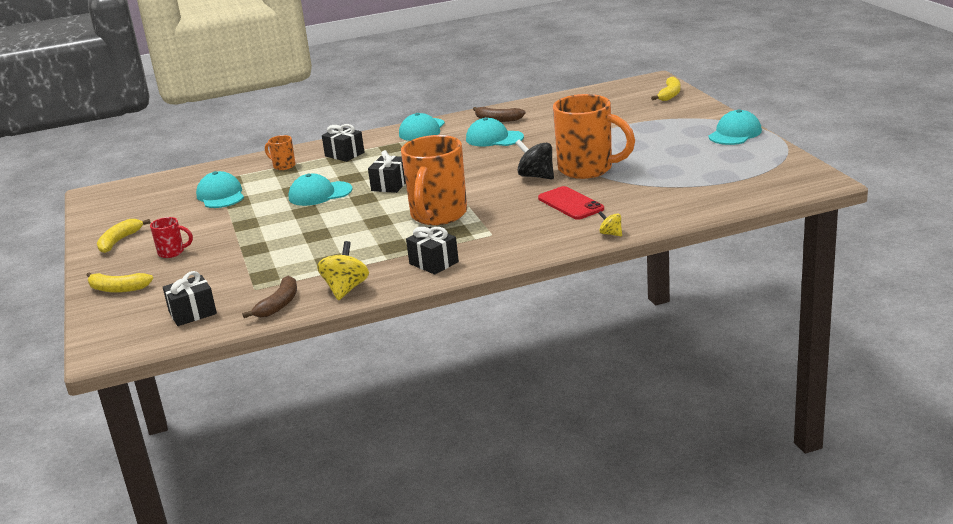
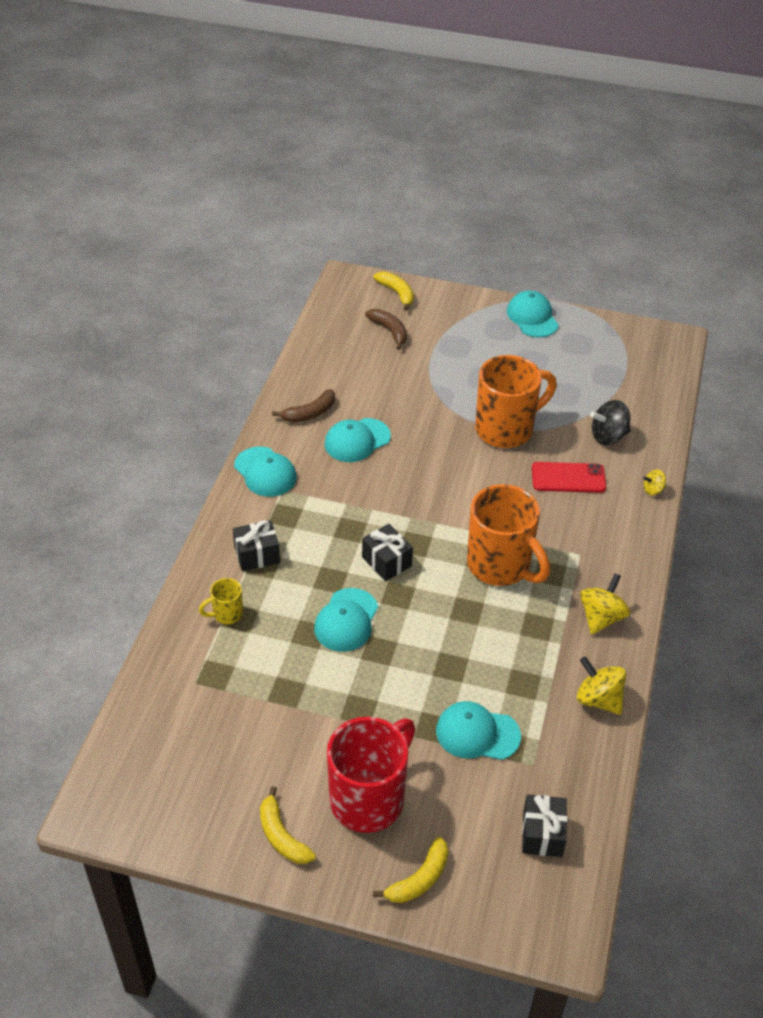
camera: 60 degrees left, 20 degrees up
red mug [150,217,193,258] -> red mug [327,717,415,833], size x2.24
turquoise cap [196,171,244,208] -> turquoise cap moved to [436,701,521,760]
brown banana [242,276,297,318] -> brown banana moved to [365,309,407,350]
orange mug [265,135,296,170] -> yellow mug [199,578,243,624]
black gift [406,227,459,275] -> yellow spinning top [580,573,630,635]
black spinning top [515,140,554,180] -> black spinning top moved to [590,400,631,445]

